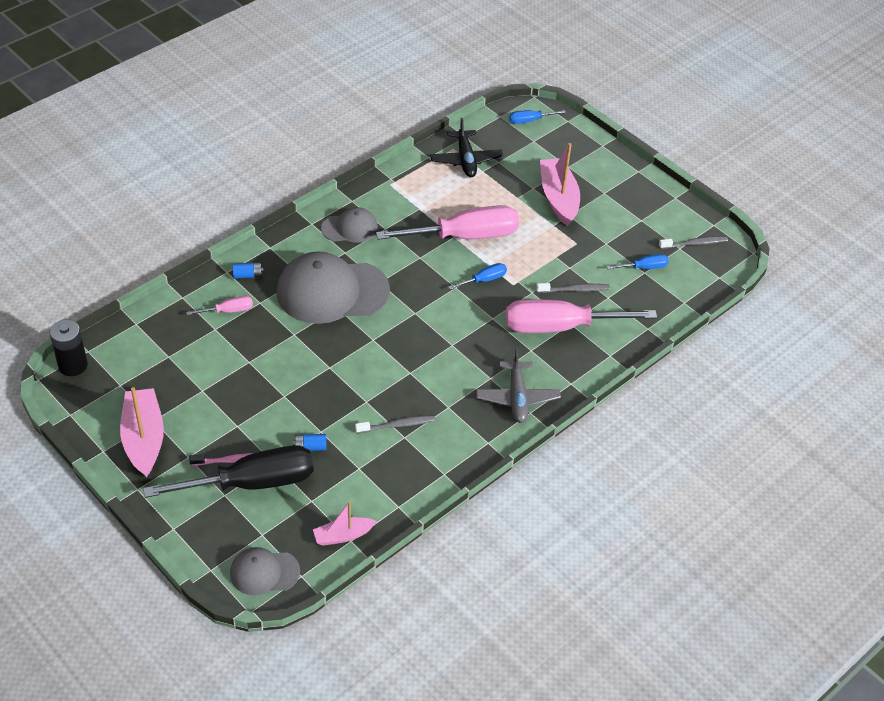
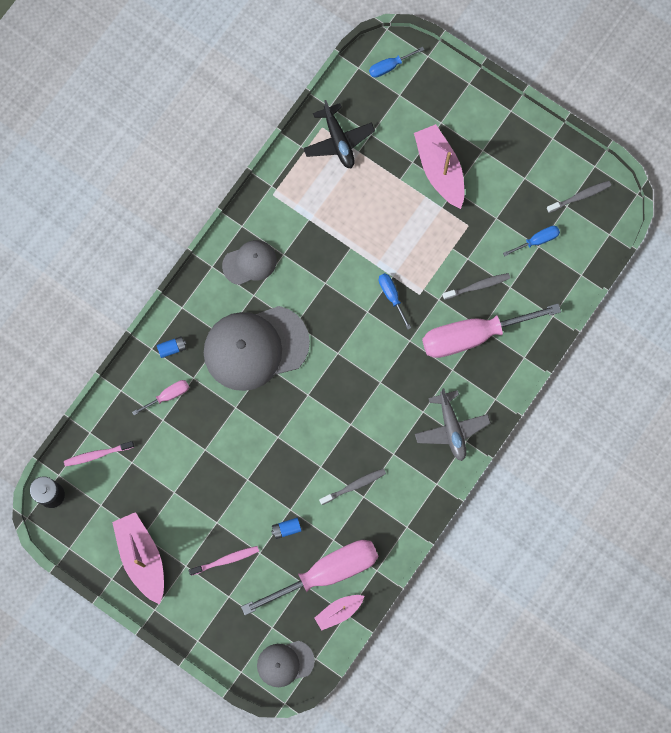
camera: 10 degrees left, 30 degrees up
black screwdriver [143,445,314,498] -> none
pink screwdriver [376,205,519,240] -> pink screwdriver moved to [241,540,378,615]
blue screwdriver [448,263,507,290] -> blue screwdriver turned 75 degrees counterclockwise [379,273,411,330]
none -> pink toothbrush [64,441,134,466]

